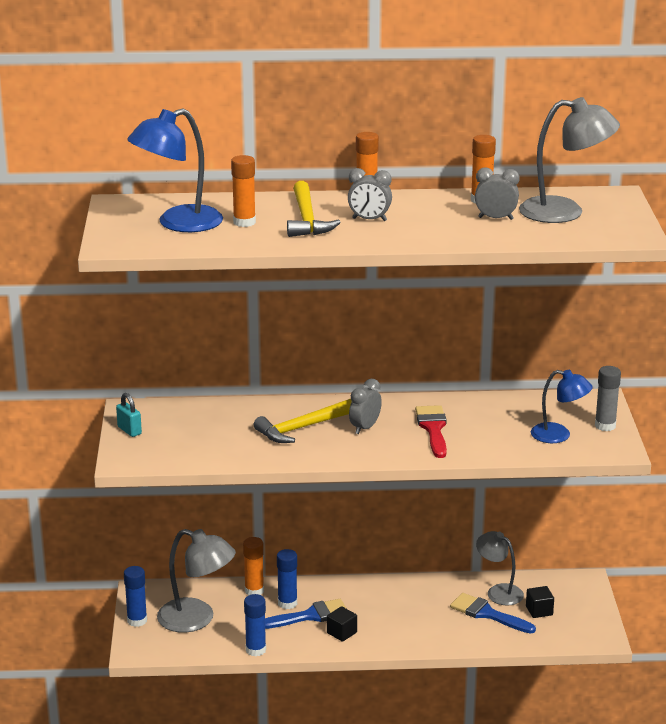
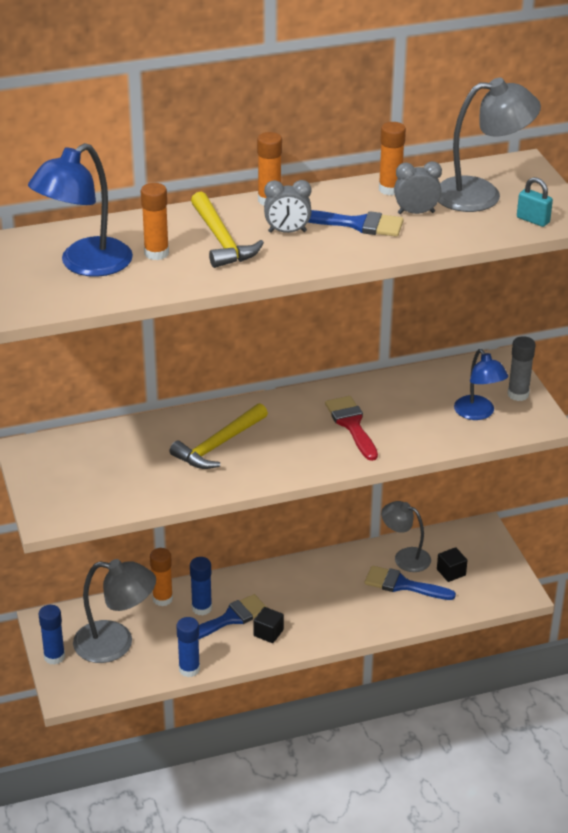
camera: 15 degrees left, 10 degrees up
turquoise padlock [116,393,142,437] -> turquoise padlock moved to [517,177,553,227]
grey clock [349,379,382,434] -> none
blue lamp [531,370,593,443] -> blue lamp turned 60 degrees clockwise [454,349,508,420]
none -> blue brush [308,210,404,237]

